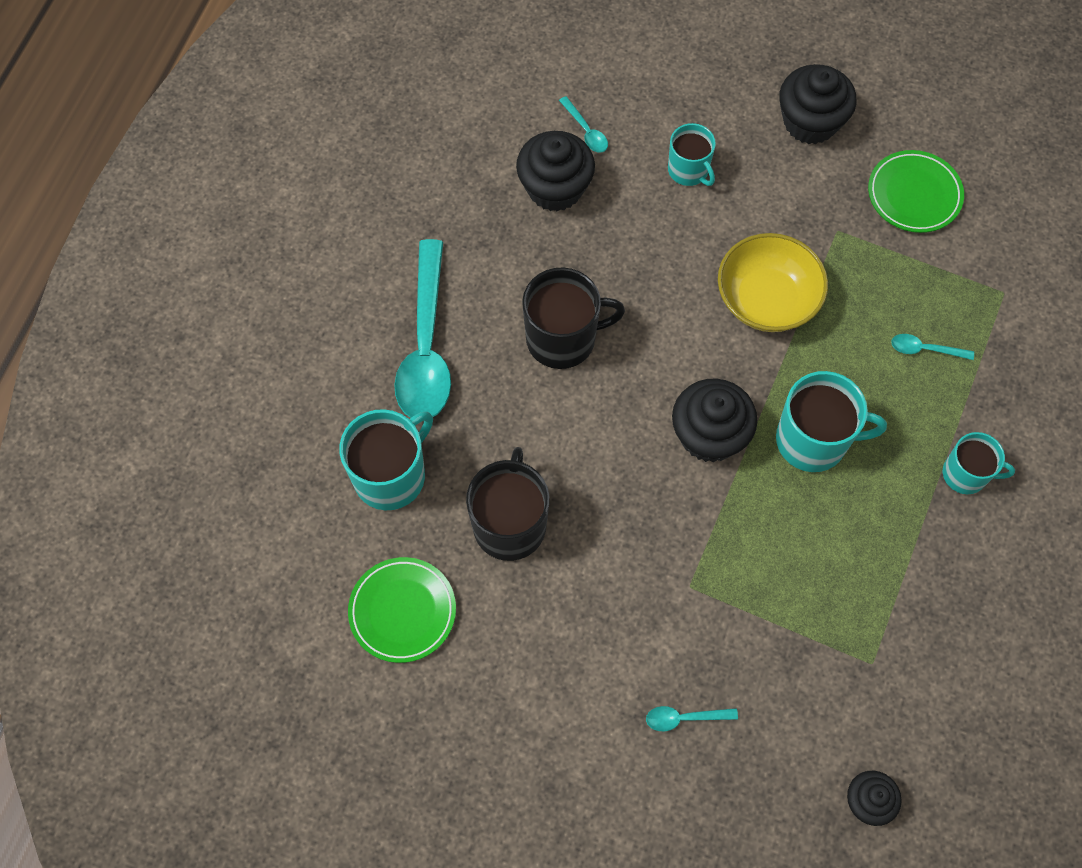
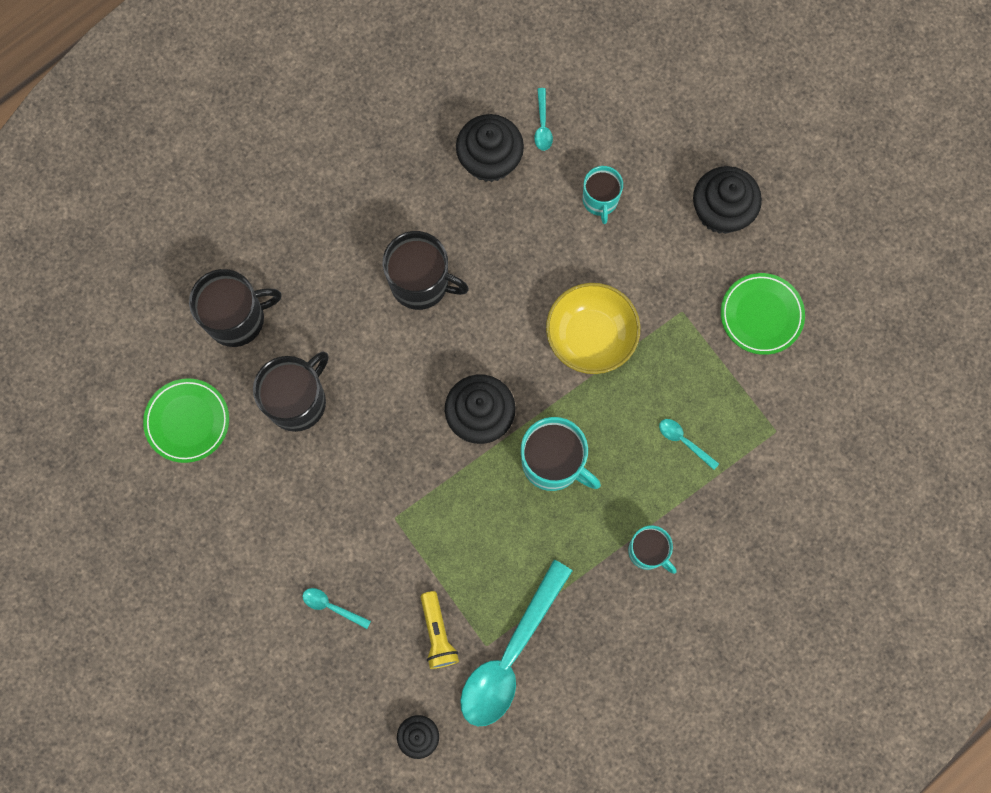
camera: 30 degrees right, 10 degrees up
turquoise mug [339,409,433,510] -> black mug [189,269,282,347]
turquoise spoon [394,239,451,418] -> turquoise spoon moved to [460,560,572,726]
none -> yellow flashlight [420,591,459,669]

